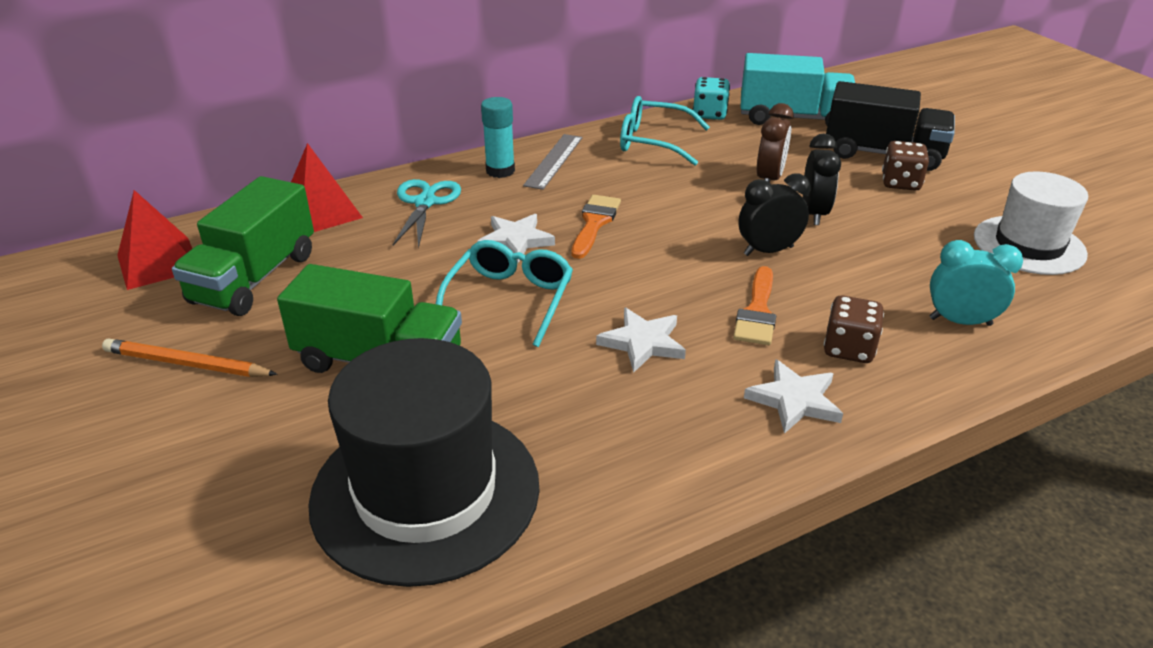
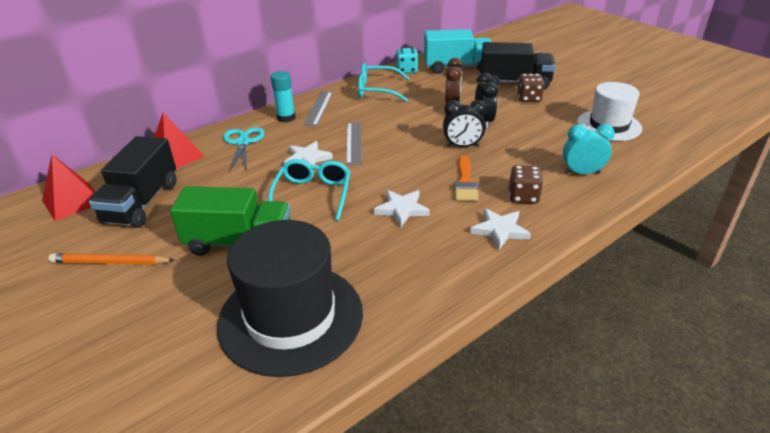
camera: 10 degrees left, 0 degrees up
green truck [172,176,314,316] -> black truck [89,136,176,228]
orange brush [572,195,621,259] -> grey ruler [346,122,362,165]
black clock [739,174,811,256] -> black clock turned 150 degrees counterclockwise [443,100,486,147]

